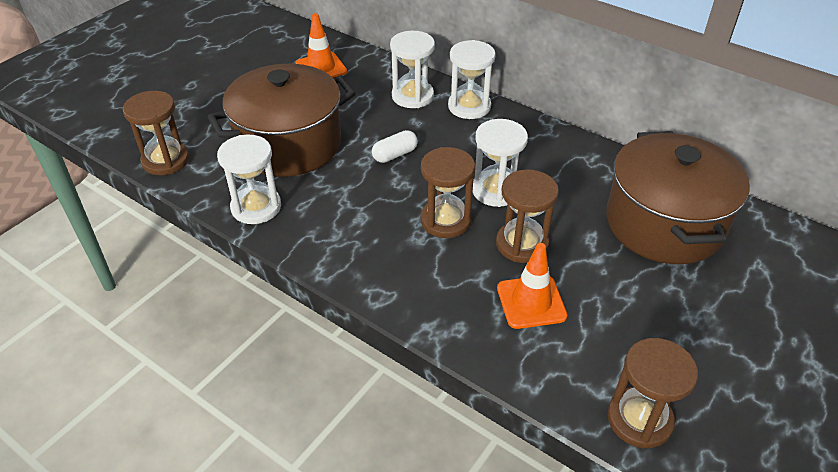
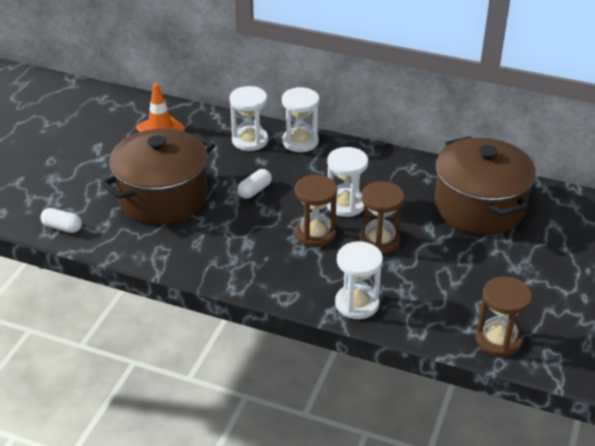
camera: 15 degrees left, 5 degrees down
brown hourglass [123,91,189,175] -> white capsule [40,208,82,233]
white hourglass [217,135,281,224] -> white hourglass moved to [335,241,383,319]
orange traffic cone [497,243,567,329] -> none

